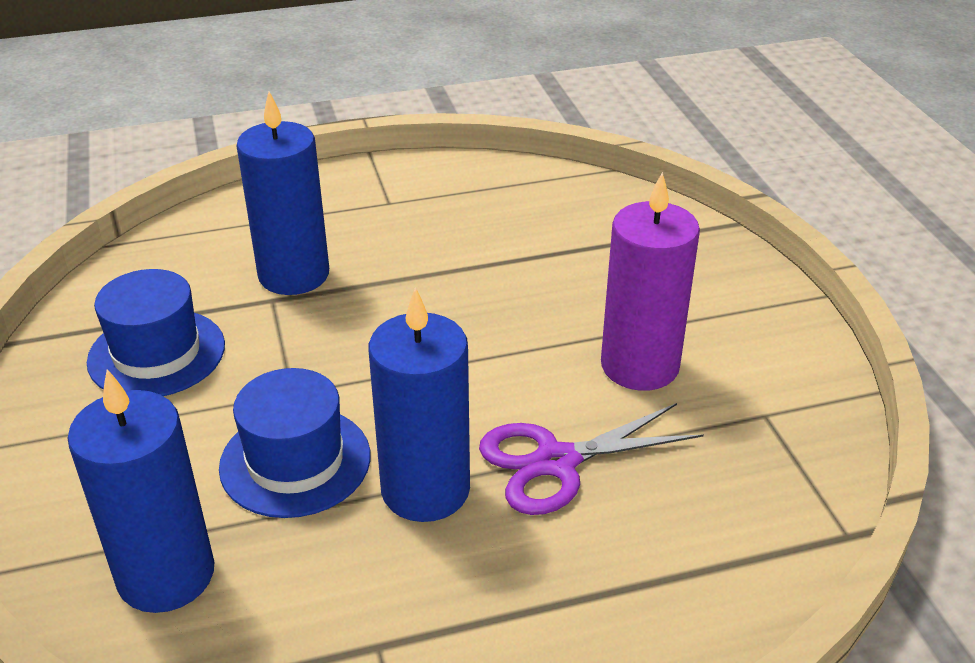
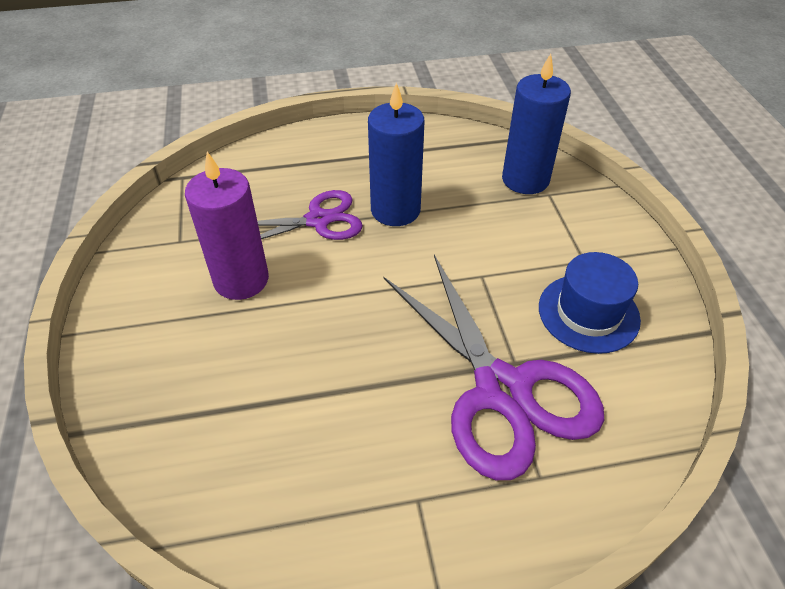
camera: 175 degrees left, 10 degrees up
blue hat [219,368,371,518] -> none
blue candle [237,92,329,295] -> purple scissors [383,255,604,480]

